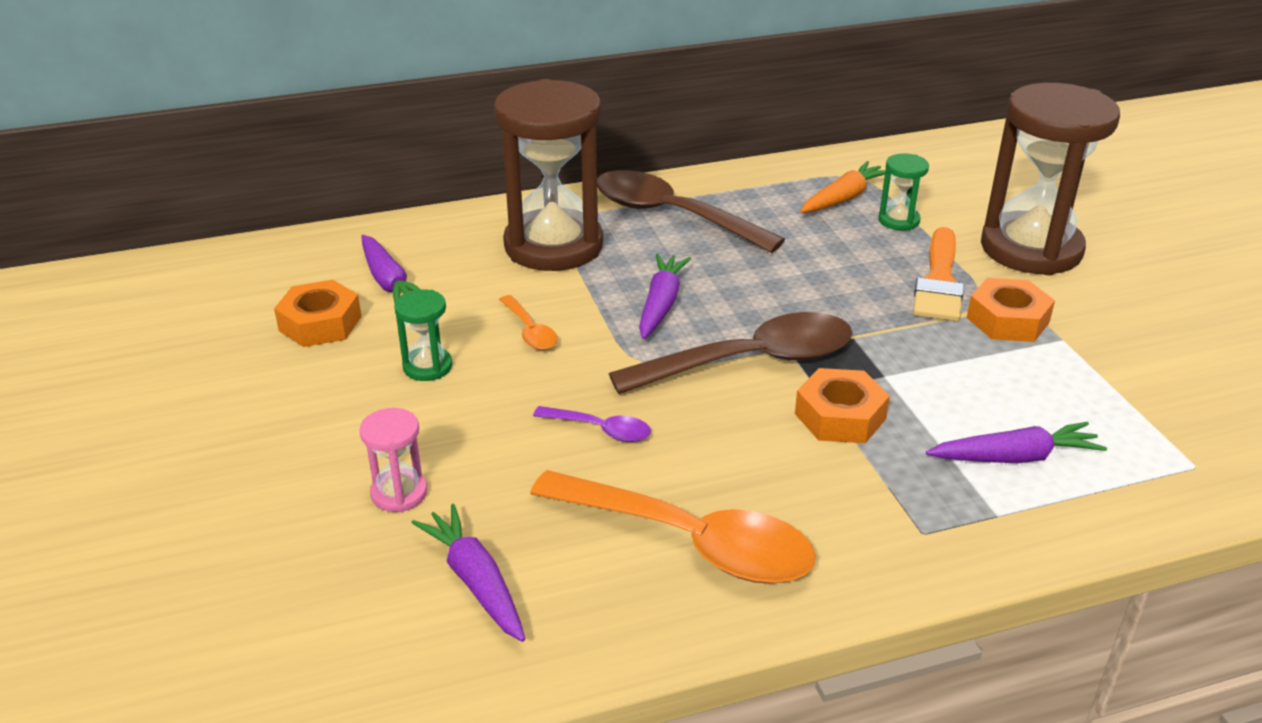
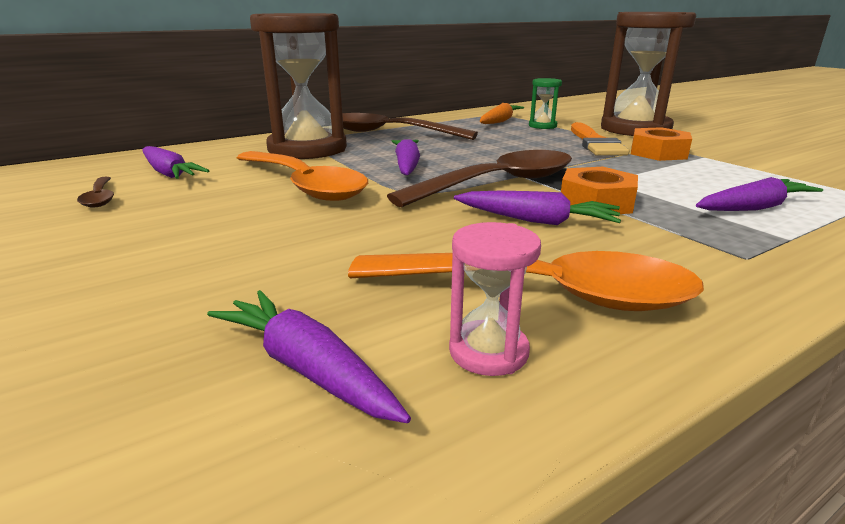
camera: 15 degrees left, 10 degrees down
orange nut [274,280,362,347] -> brown spoon [77,177,114,208]
pink hourglass [359,408,427,512] -> pink hourglass moved to [449,222,541,376]
green hourglass [394,289,452,381] -> none
orange spoon [499,295,558,350] -> orange spoon [237,151,368,201], size x2.19
purple spoon [533,406,651,442] -> none
none -> purple carrot [454,191,621,225]

